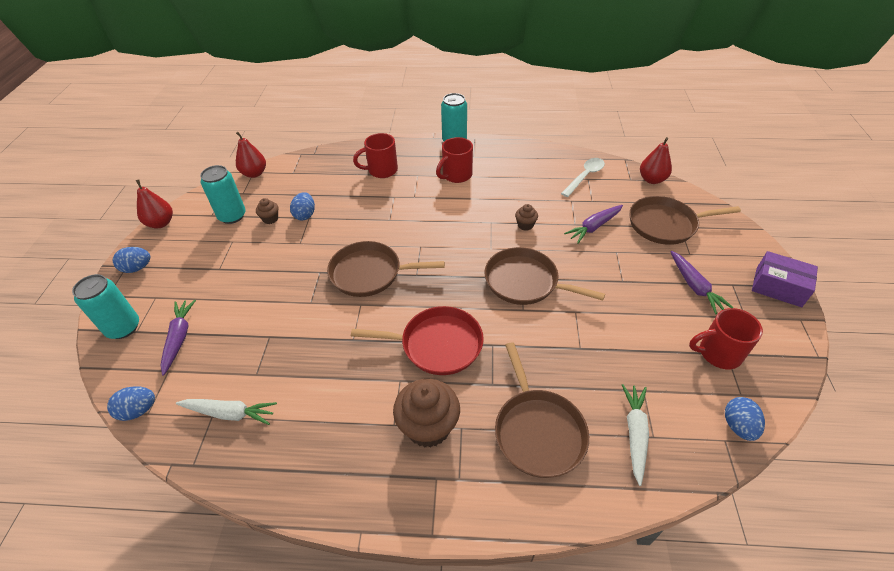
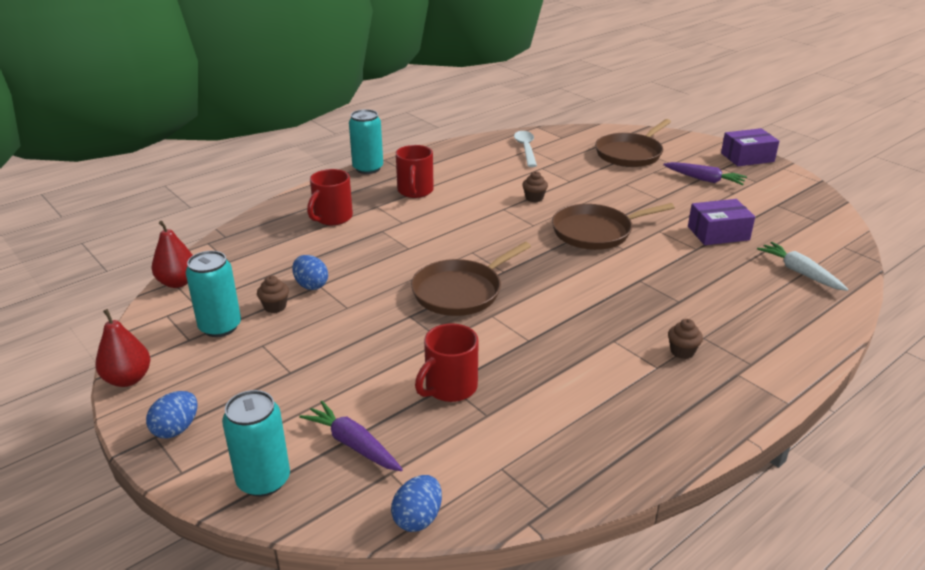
camera: 45 degrees left, 15 degrees down
white carrot [176,399,277,425] -> none
red pan [351,306,484,375] -> none
brown cupcake [393,379,460,448] -> brown cupcake [668,319,703,359], size x0.49
brown pan [495,342,589,478] -> none
purple carrot [564,205,623,243] -> none
red pear [640,137,672,184] -> none
red mug [689,308,763,369] -> red mug moved to [415,323,479,402]
blue egg [725,397,765,441] -> none
none -> purple box [688,199,755,245]

